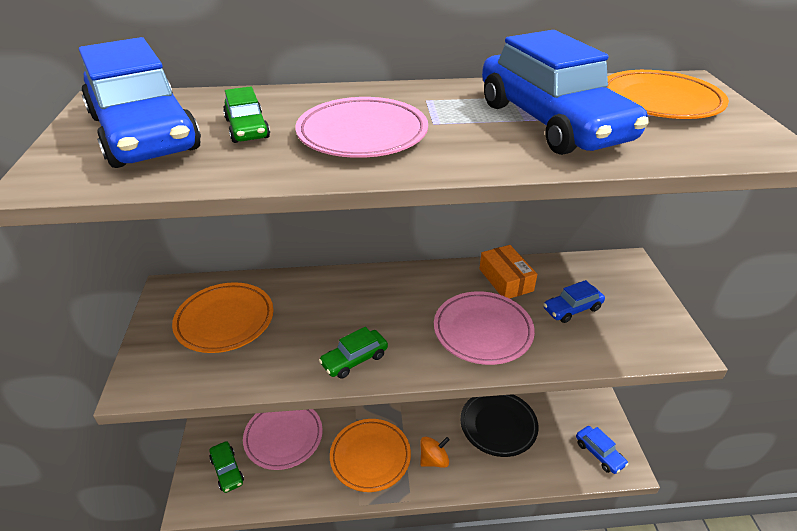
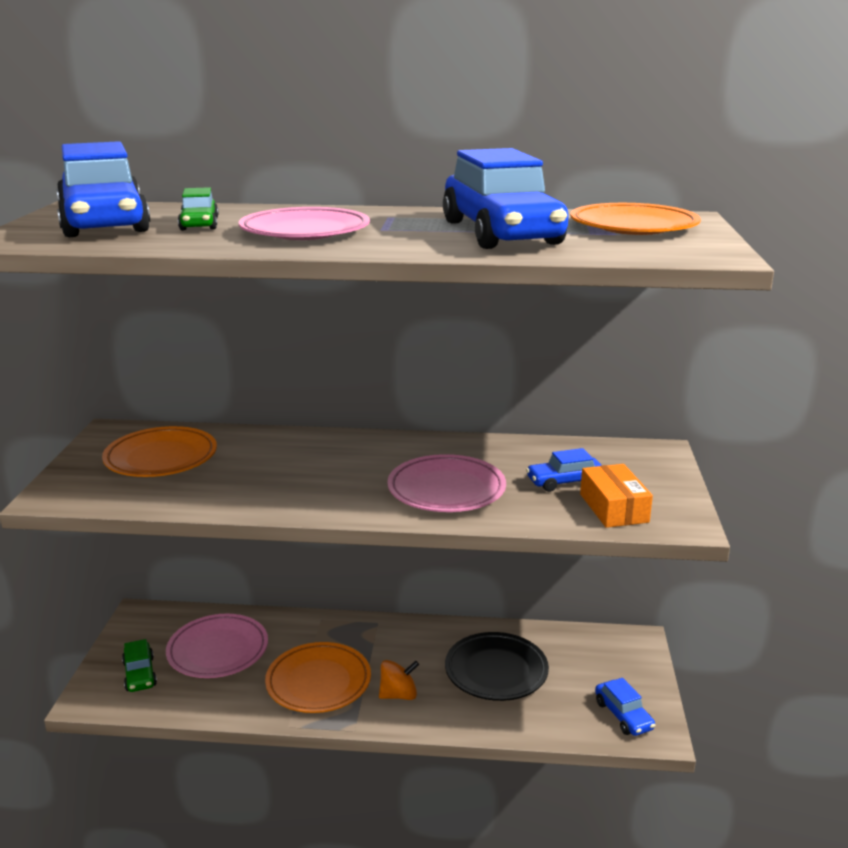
camera: 10 degrees right, 15 degrees down
green car [319,327,388,379] -> none
orange box [479,245,537,299] -> orange box moved to [580,464,653,528]

